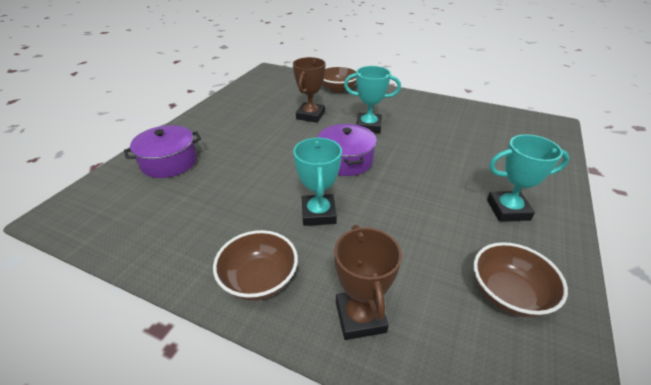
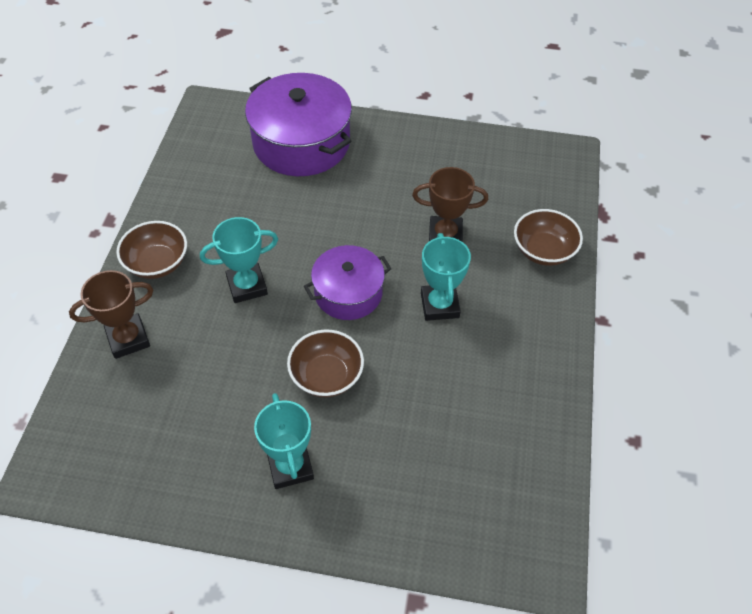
camera: 75 degrees right, 15 degrees up
purple pot [124,125,201,178] -> purple pot [245,73,352,176], size x1.64
brown bowl [474,242,568,317] -> brown bowl moved to [287,330,364,397]

